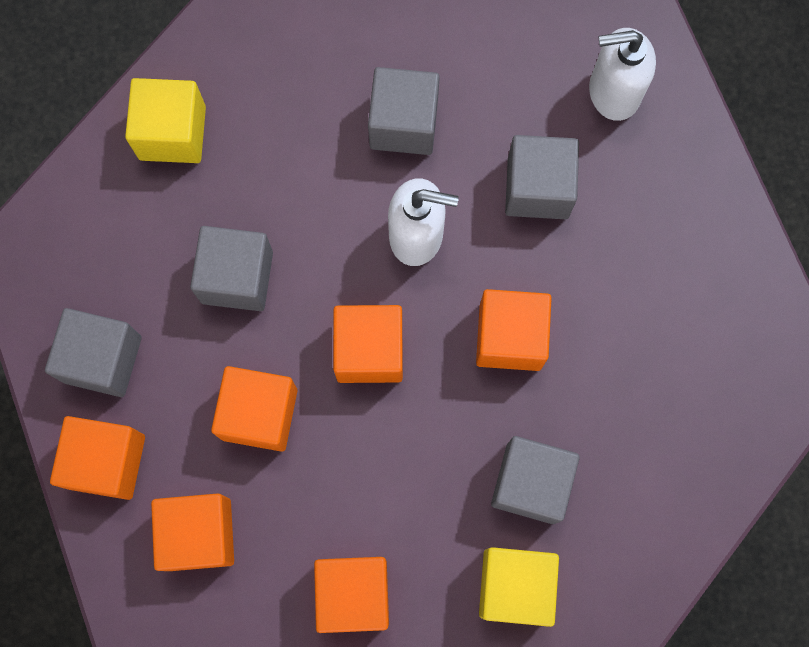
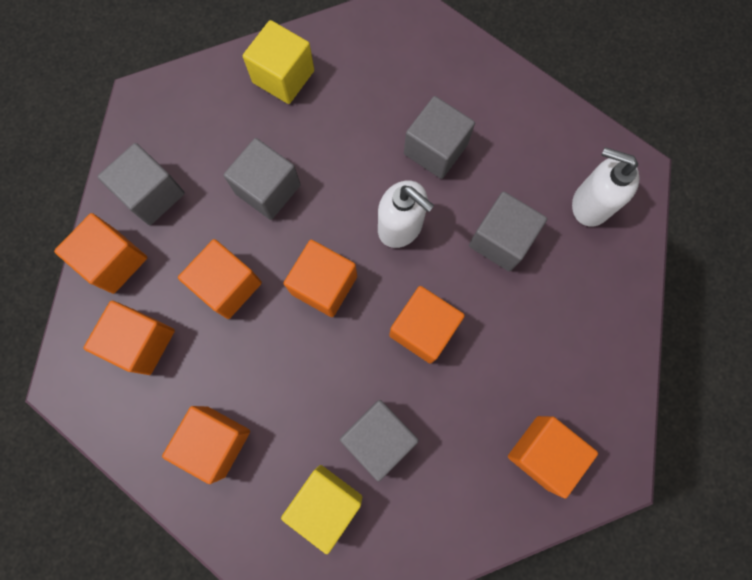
camera: 30 degrees right, 0 degrees up
none -> orange cube [508,416,598,499]

